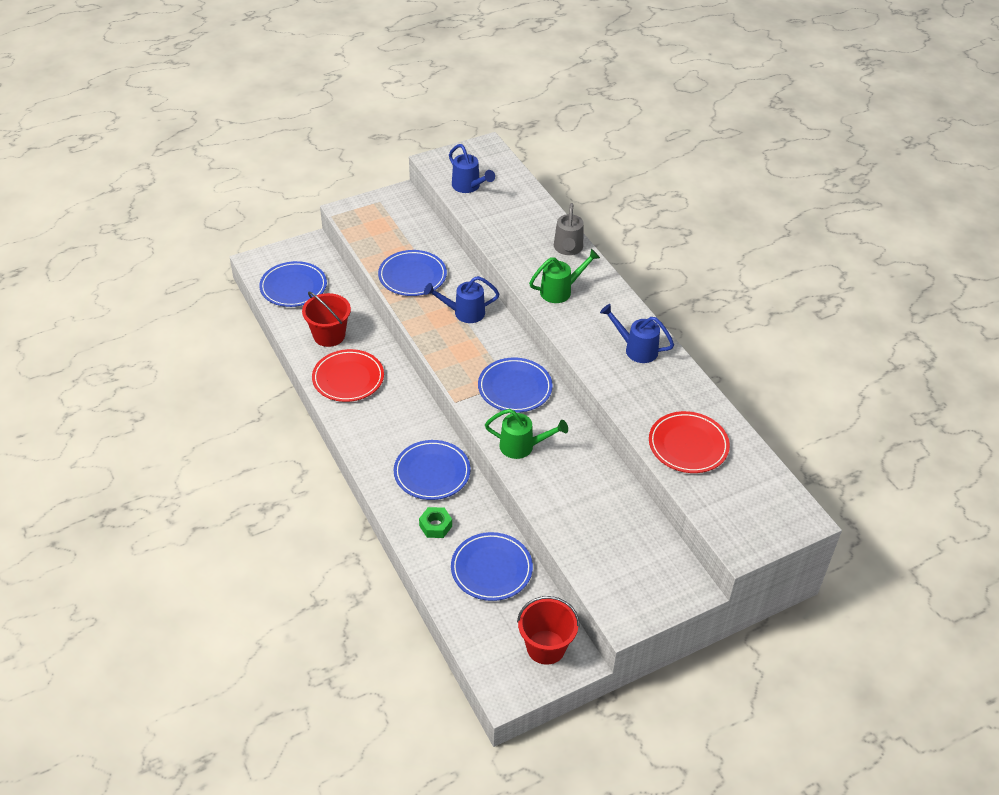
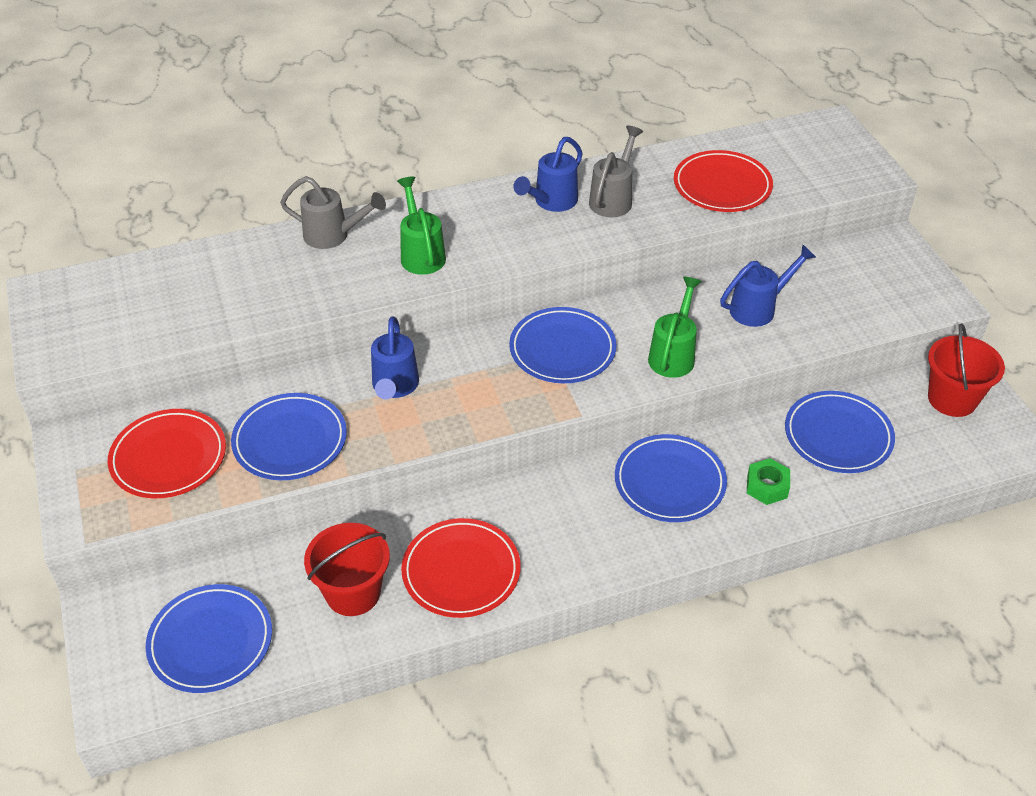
camera: 80 degrees left, 0 degrees up
blue watering can [449,144,495,193] -> blue watering can moved to [720,245,816,327]
none -> red plate [108,409,226,498]
none -> grey watering can [589,126,643,217]

